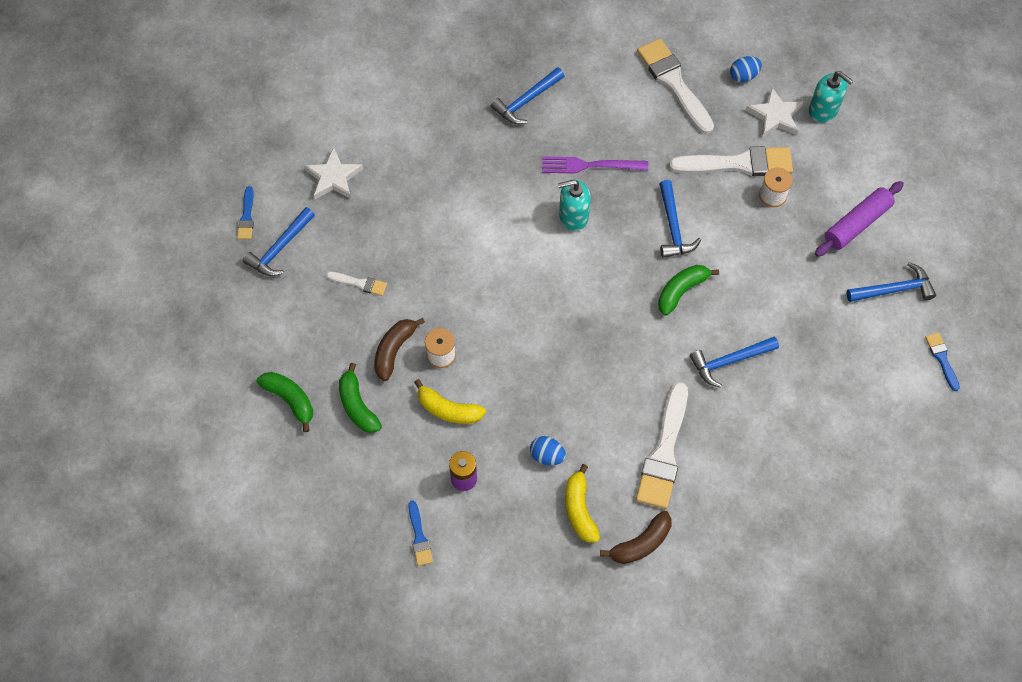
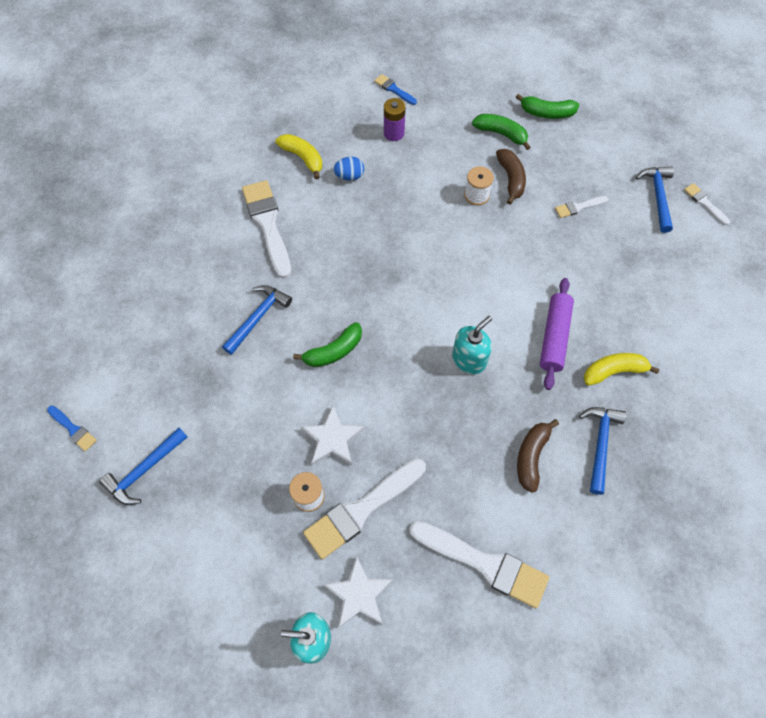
camera: 145 degrees right, 0 degrees up
blue brush [237,186,254,239] -> white brush [684,183,730,225]
white star [304,148,363,199] -> white star moved to [301,406,364,465]
yellow banana [414,379,486,424] -> yellow banana moved to [584,353,660,386]
purple fork [542,156,648,173] -> none
brown banana [600,511,672,564] -> brown banana moved to [517,419,559,493]
green banana [658,265,719,316] -> green banana turned 45 degrees clockwise [293,322,362,367]
blue hammer [659,180,701,258] -> none
blue egg [730,56,762,82] -> none
purple rolling pin [815,181,904,257] -> purple rolling pin moved to [540,278,574,390]

